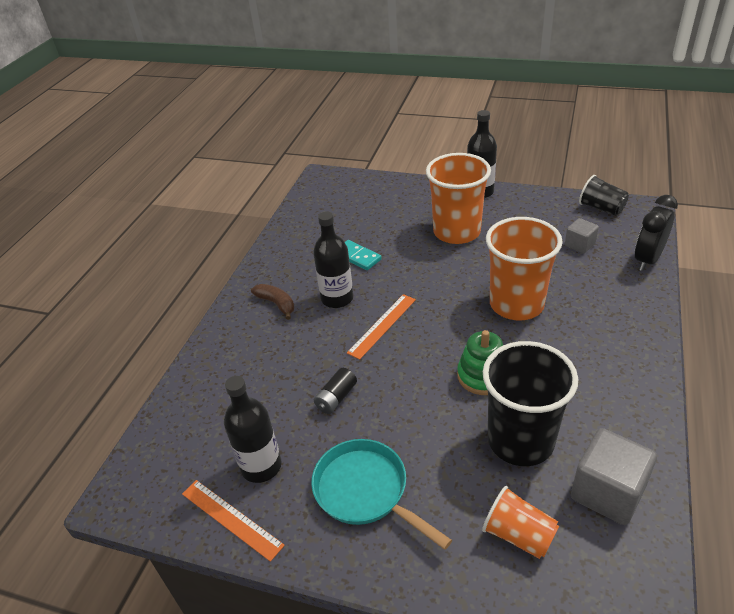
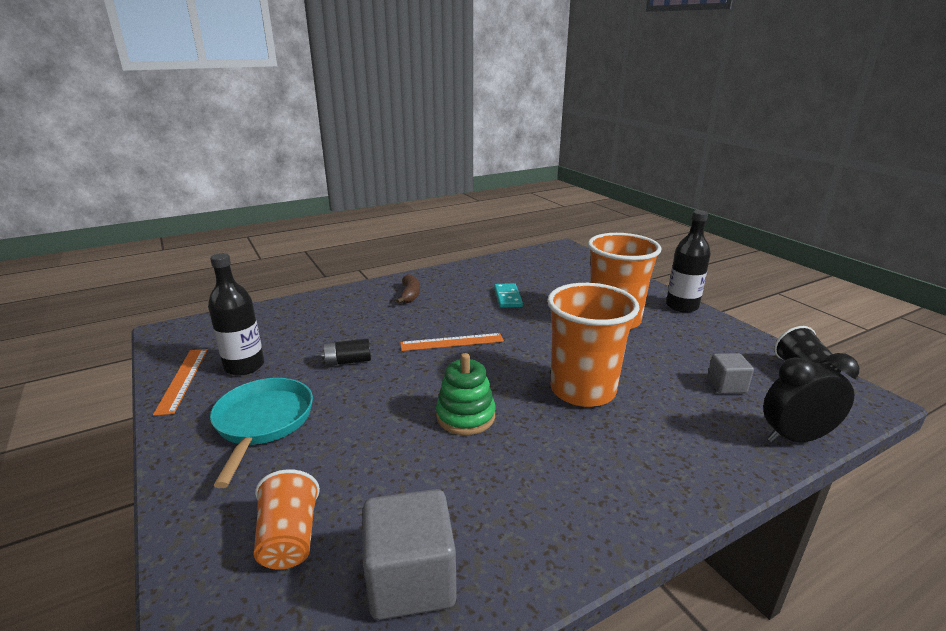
camera: 40 degrees right, 15 degrees down
black bottle [313,211,353,308] -> none
black cup [483,341,578,466] -> none

